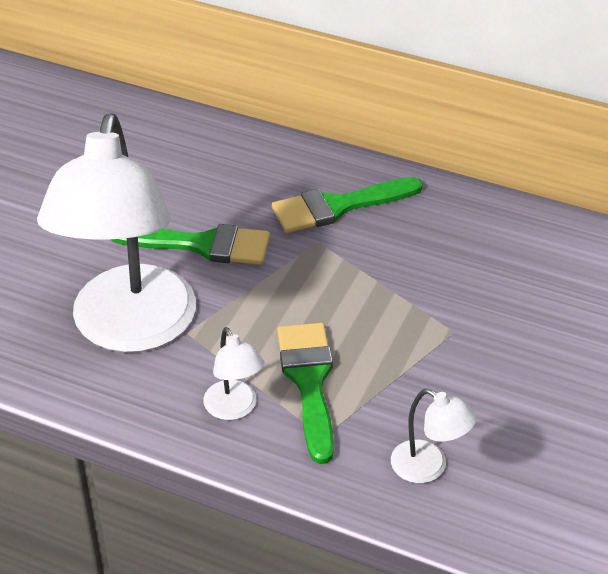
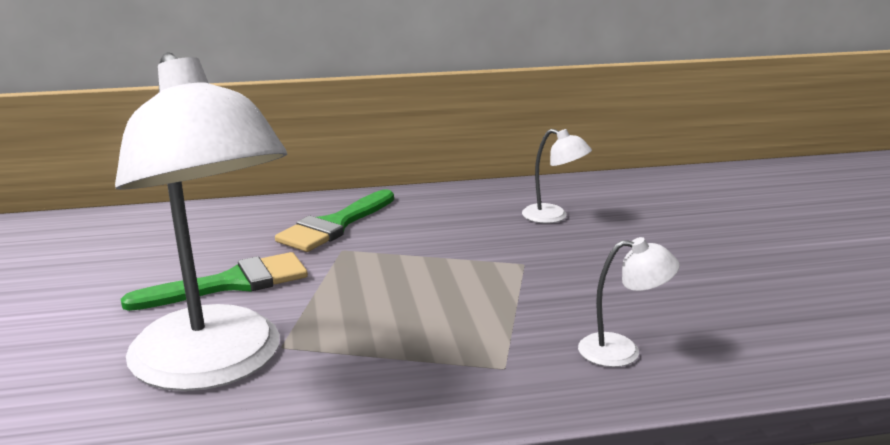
camera: 35 degrees left, 20 degrees down
white lamp [204,327,265,420] -> white lamp moved to [522,129,592,223]
green brush [277,323,334,464] -> none

